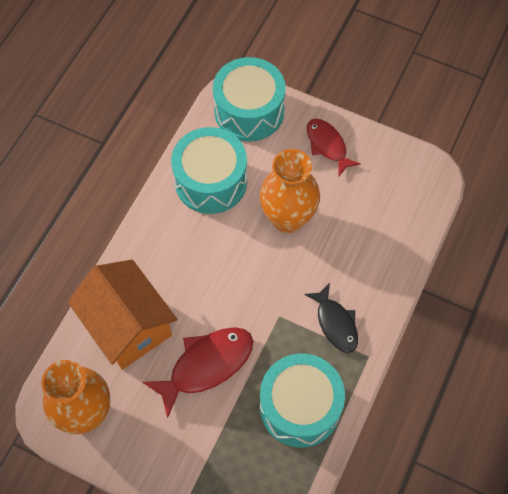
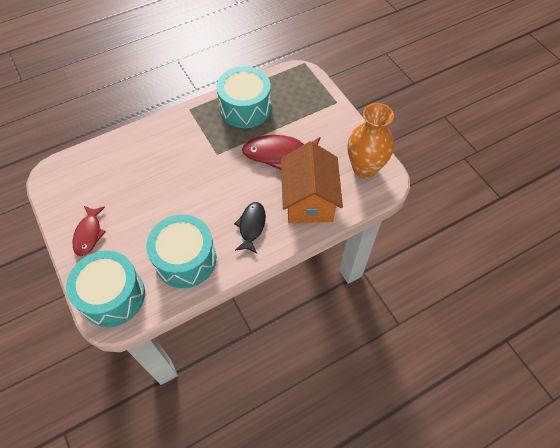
camera: 145 degrees left, 5 degrees down
orange vase [260,149,320,233] -> none
black fish [305,283,358,353] -> black fish moved to [234,202,266,254]

